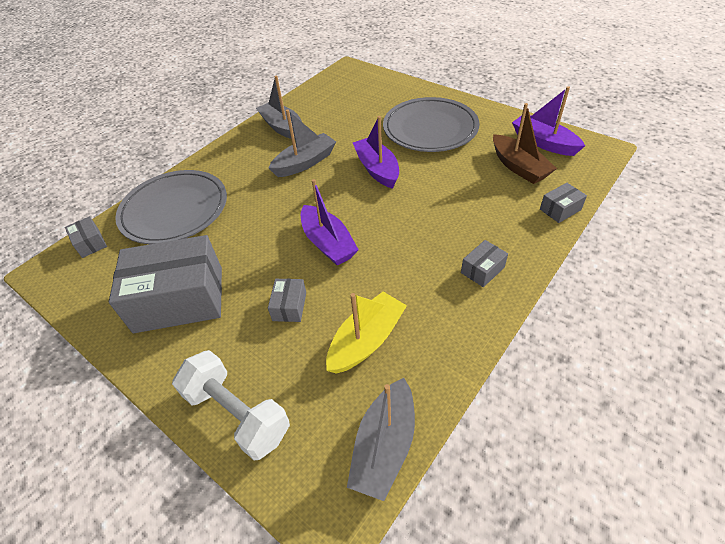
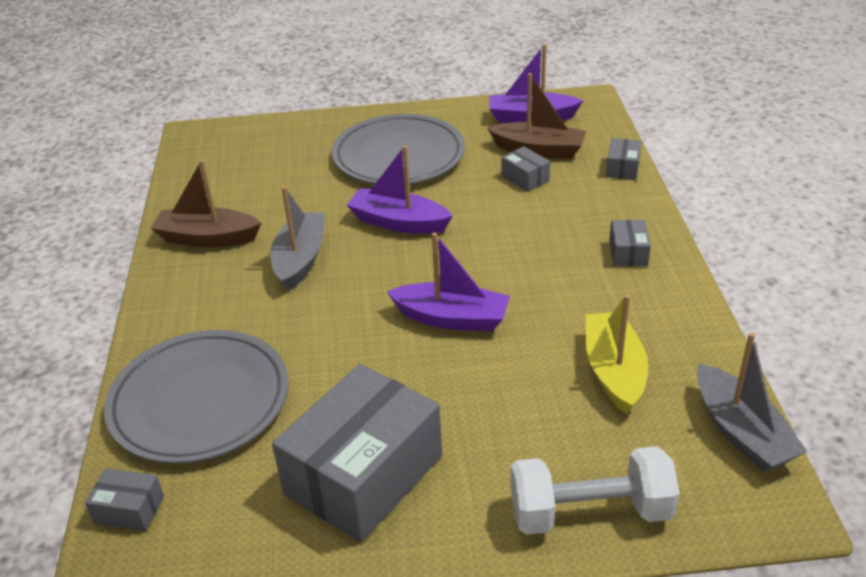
camera: 45 degrees left, 10 degrees down
grey boat [256,76,302,139] -> brown boat [151,160,261,247]
grey box [268,279,306,322] -> grey box moved to [502,146,550,192]

